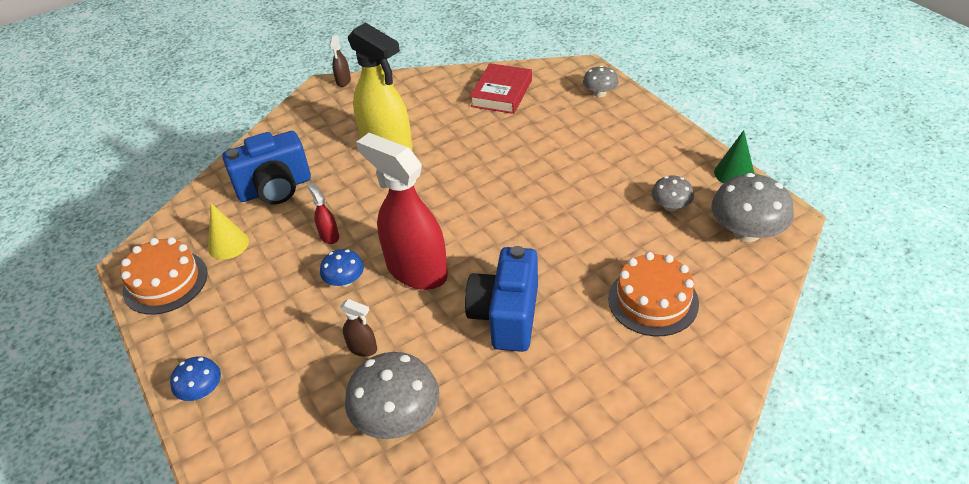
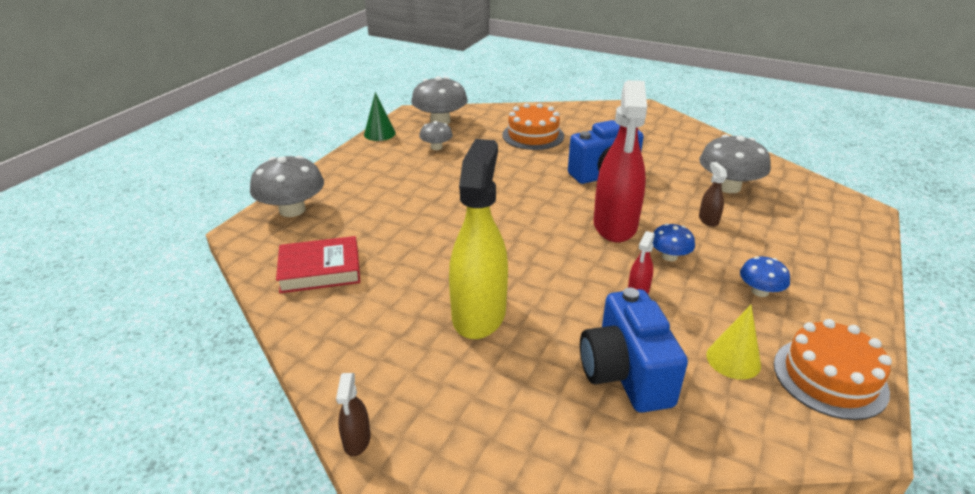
camera: 125 degrees left, 10 degrees down
blue mushroom [170,356,221,401] -> blue mushroom moved to [740,257,790,297]
blue camera [222,131,311,204] -> blue camera turned 135 degrees counterclockwise [580,288,688,413]
brown spray bottle [330,36,351,87] -> brown spray bottle turned 120 degrees clockwise [336,373,371,456]
grey mushroom [583,65,618,97] -> grey mushroom [250,155,324,217], size x1.80

